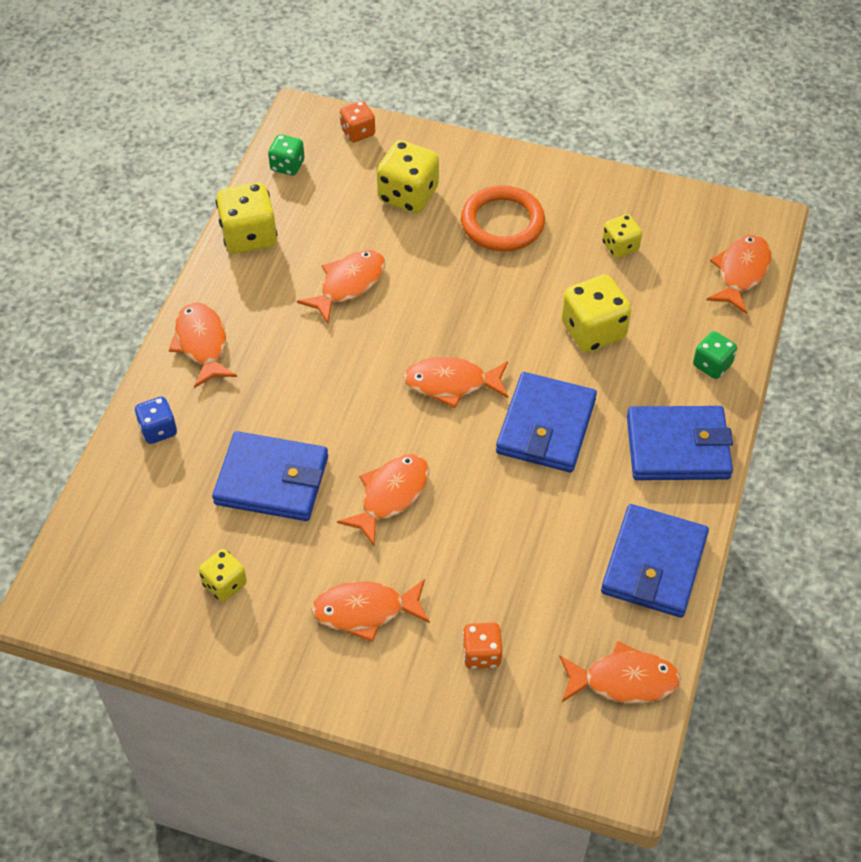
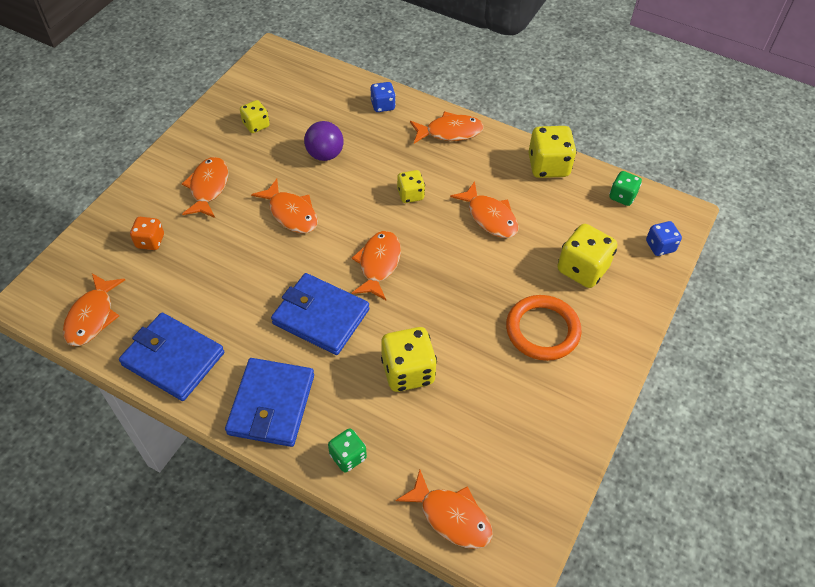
camera: 100 degrees right, 0 degrees up
blue wallet [212,431,328,521] -> purple ball [304,121,344,161]
orange dice [340,101,375,142] -> blue dice [646,221,682,256]
yellow dice [602,214,642,258] -> yellow dice moved to [397,170,425,203]

